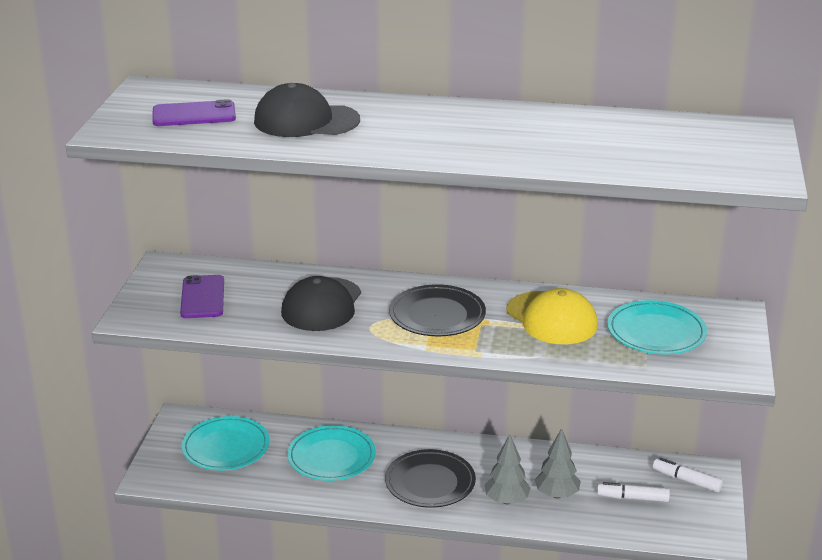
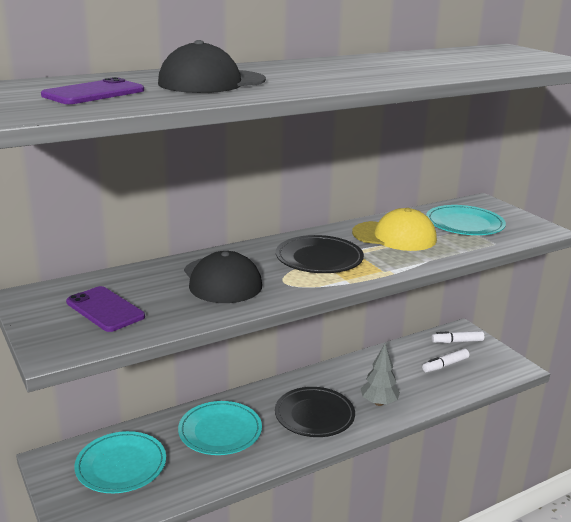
camera: 40 degrees left, 5 degrees down
grey tree [535,428,581,499] -> none

